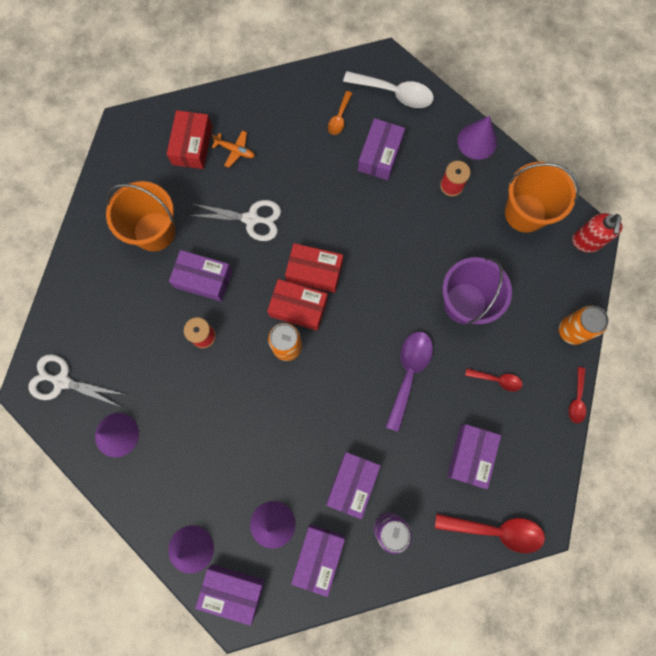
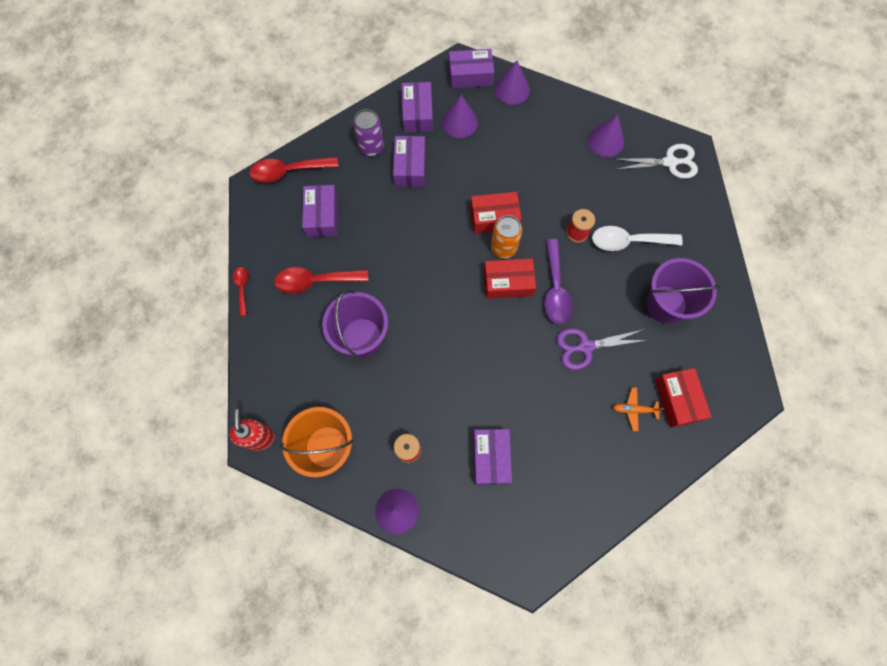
camera: 160 degrees right, 5 degrees down
orange bucket [106,181,176,251] -> purple bucket [646,258,721,324]
purple box [169,250,232,302] -> none
white scissors [189,200,281,241] -> purple scissors [556,328,648,370]
red box [285,243,343,293] -> red box moved to [470,192,522,234]
orange spoon [328,91,352,135] -> none
white spoon [343,71,434,108] -> white spoon moved to [592,226,683,251]
purple spoon [386,332,433,432] -> purple spoon moved to [544,239,573,325]
red spoon [465,368,522,392] -> red spoon [274,267,368,294], size x1.80
orange can [559,306,609,345] -> none

